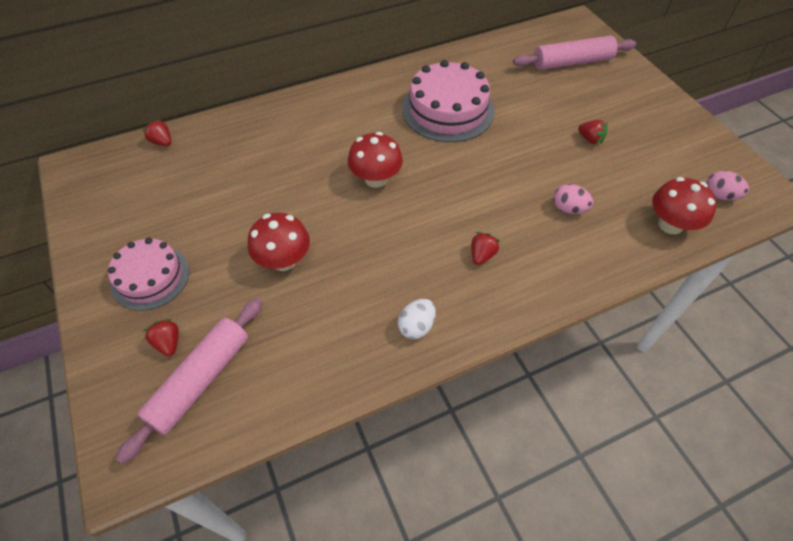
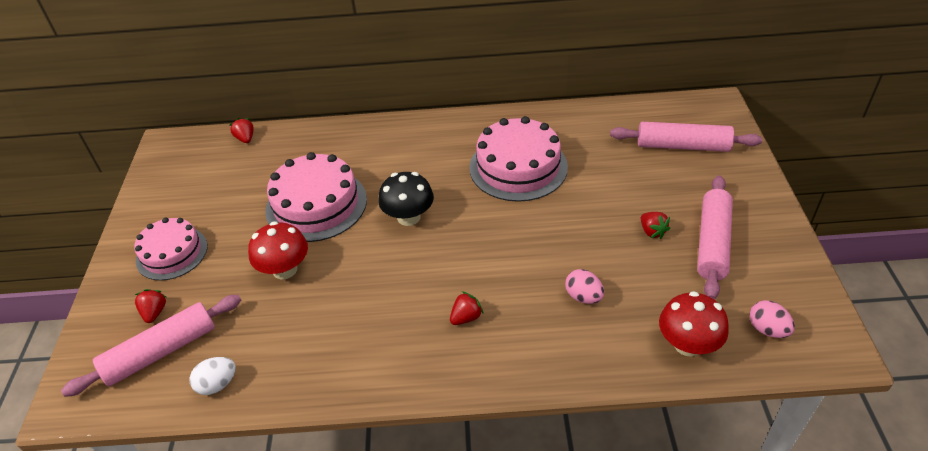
camera: 25 degrees right, 10 degrees down
red mushroom [348,132,403,188] -> black mushroom [378,172,434,226]
white egg [398,299,436,339] -> white egg moved to [190,357,236,395]
none -> pink cake [265,152,367,242]
none -> pink rolling pin [697,175,733,299]

